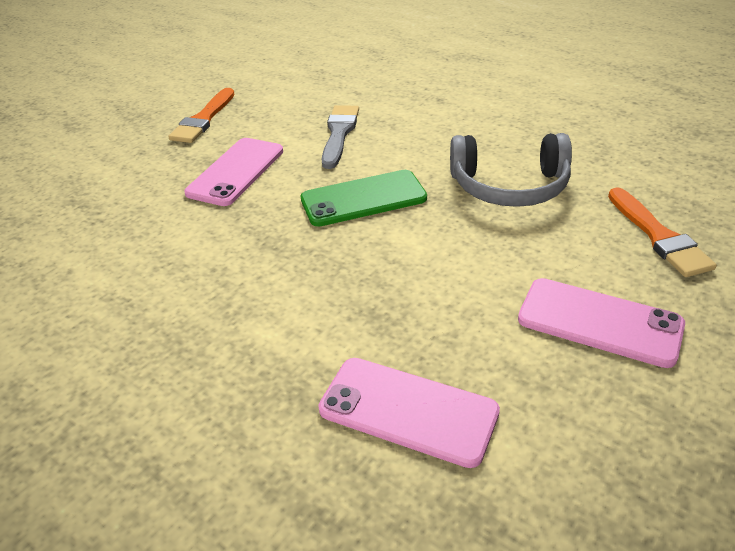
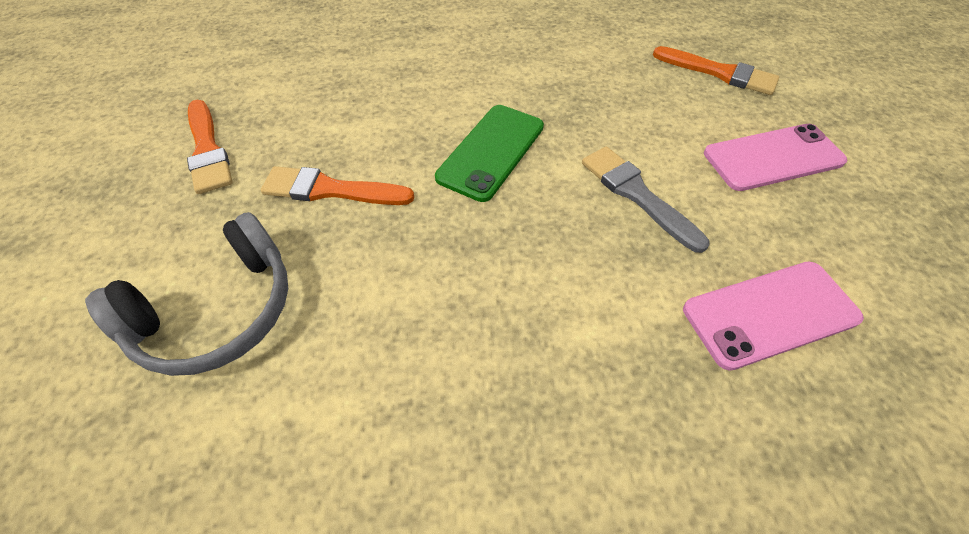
camera: 45 degrees left, 15 degrees up
pink phone [184,138,283,206] -> orange brush [261,166,414,205]
grey brush [322,105,359,169] -> grey brush moved to [582,146,709,253]
grey headphones [450,133,572,207] -> grey headphones moved to [85,212,288,376]

